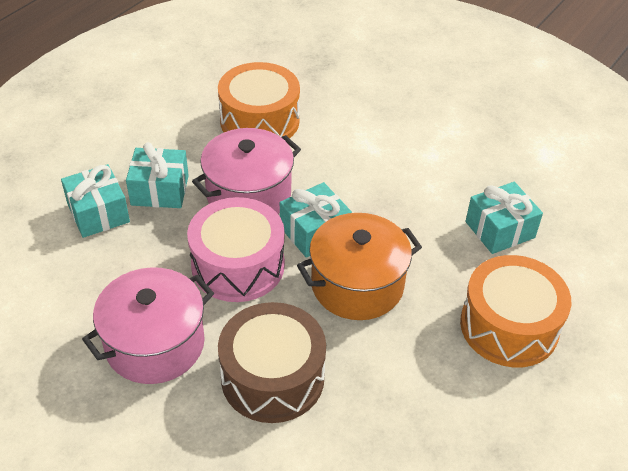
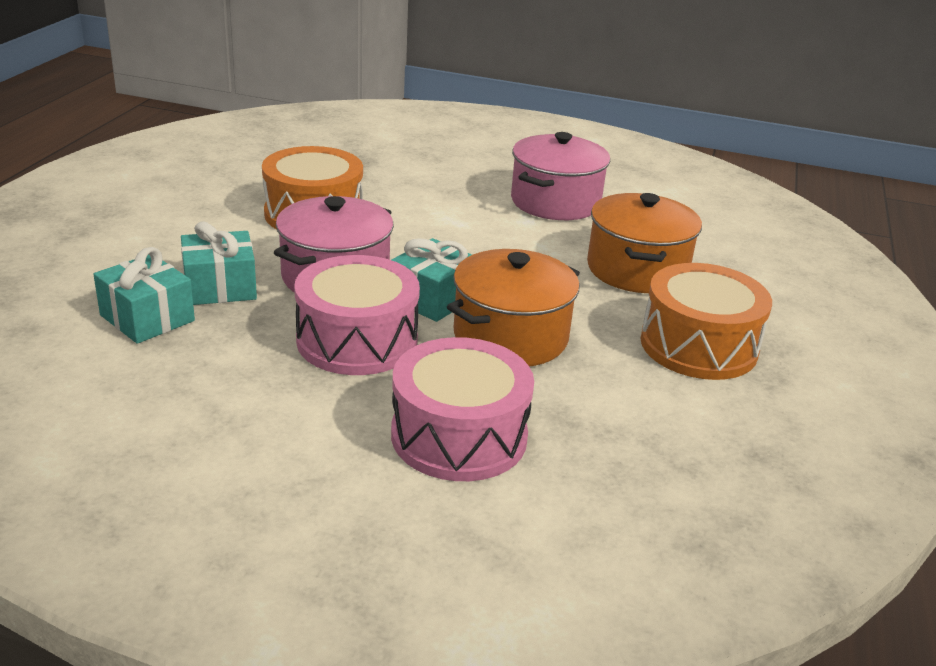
camera: 20 degrees left, 15 degrees down
pink pot [82,267,214,384] -> pink pot moved to [511,132,610,220]
brown drum [218,302,326,423] -> pink drum [391,337,534,481]
turquoise gift [466,182,543,254] -> orange pot [587,193,702,293]

